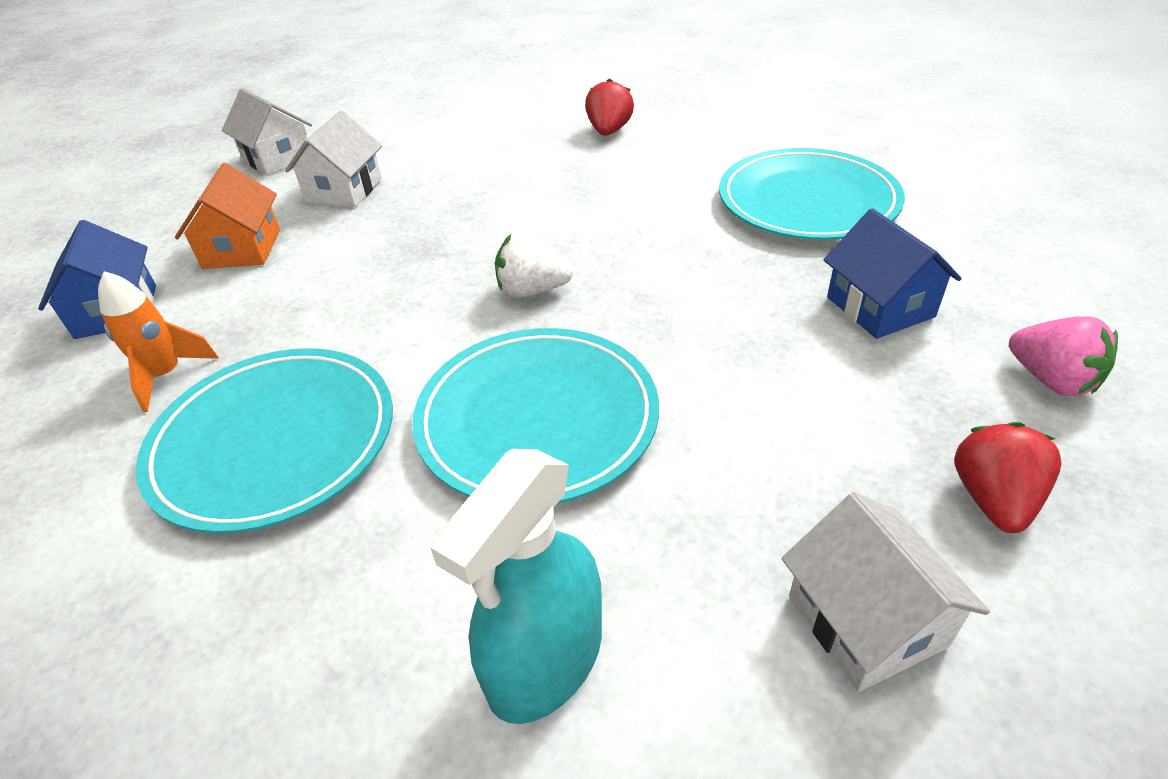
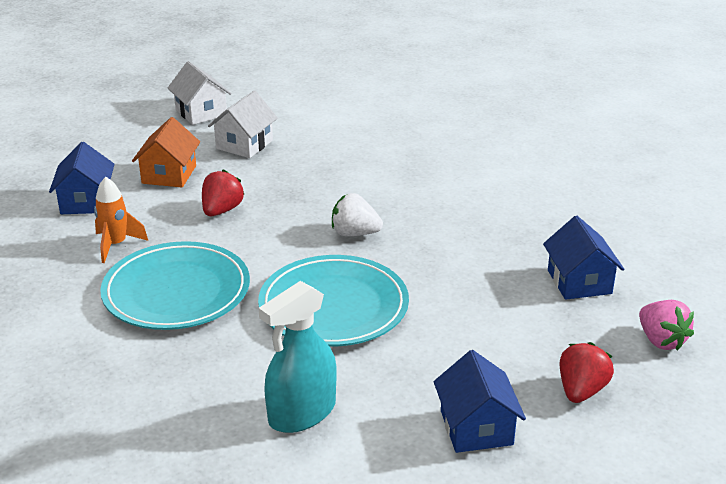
camera: 10 degrees right, 10 degrees down
red strawberry [585,78,634,136] -> red strawberry moved to [202,169,245,216]
turquoise plate [719,148,905,240] -> none
white house [782,492,990,692] -> blue house [434,350,526,453]

